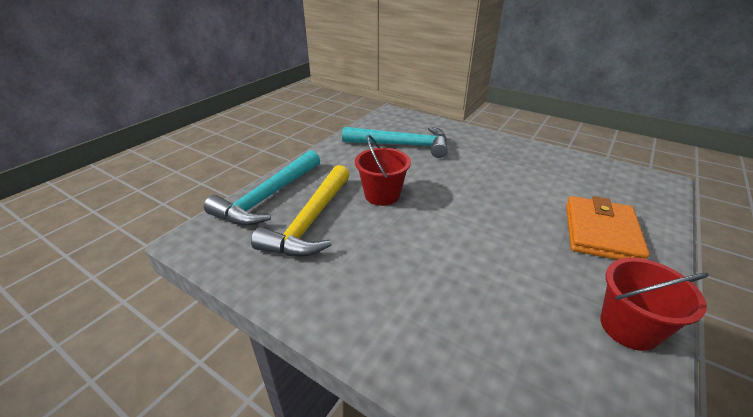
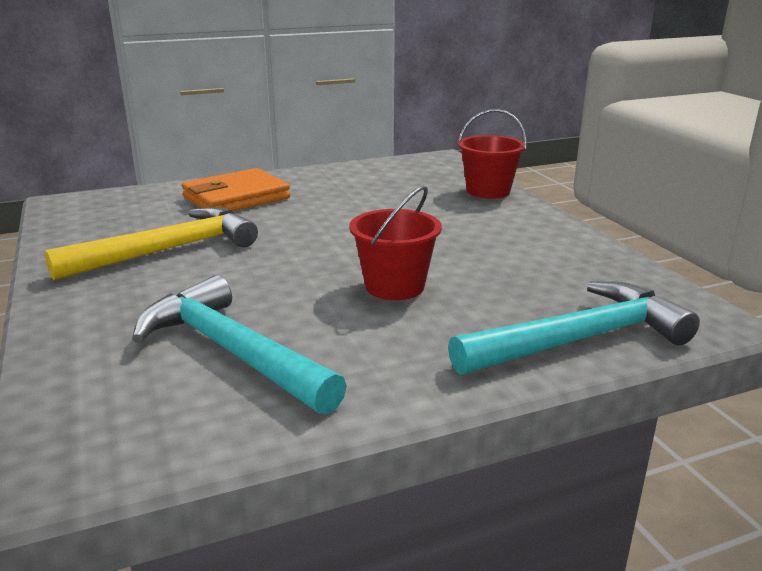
camera: 145 degrees left, 10 degrees down
yellow hammer [251,165,350,257] -> yellow hammer moved to [45,207,258,281]
red bucket [600,258,709,351] -> red bucket moved to [458,109,527,199]

